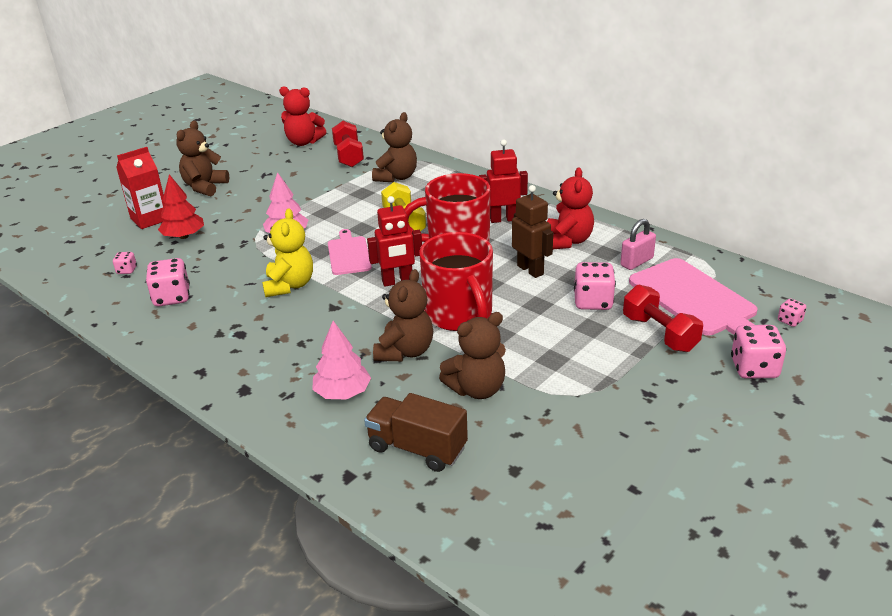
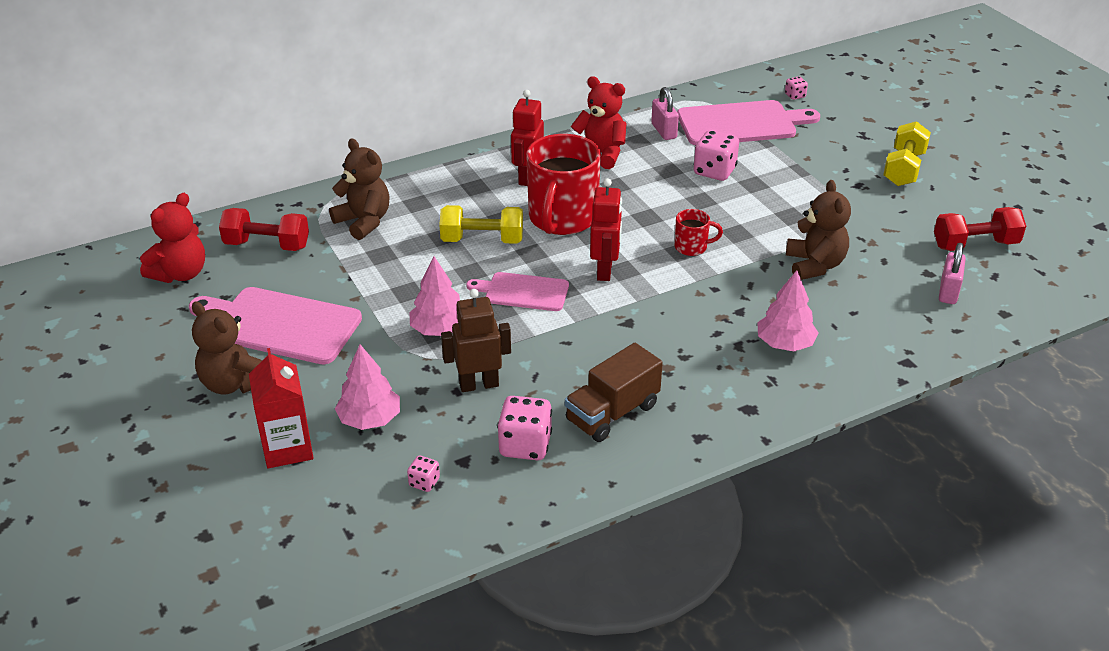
camera: 70 degrees left, 5 degrees up
red tree [158,174,204,239] -> pink tree [335,344,400,430]
yellow teddy bear [262,208,313,297] -> none
brown truck [364,393,468,472] -> brown truck moved to [565,343,663,442]
brown teddy bear [373,269,433,361] -> none
red mug [419,232,493,331] -> red mug [675,209,723,256], size x0.45
brown robot [512,185,553,278] -> brown robot moved to [441,289,511,392]
red dumbbell [623,285,703,352] -> red dumbbell moved to [934,207,1026,251]
pink dice [731,325,786,379] -> none
none -> pink cutting board [189,287,362,364]
none -> yellow dumbbell [883,121,931,186]
none -> pink padlock [939,243,966,304]

